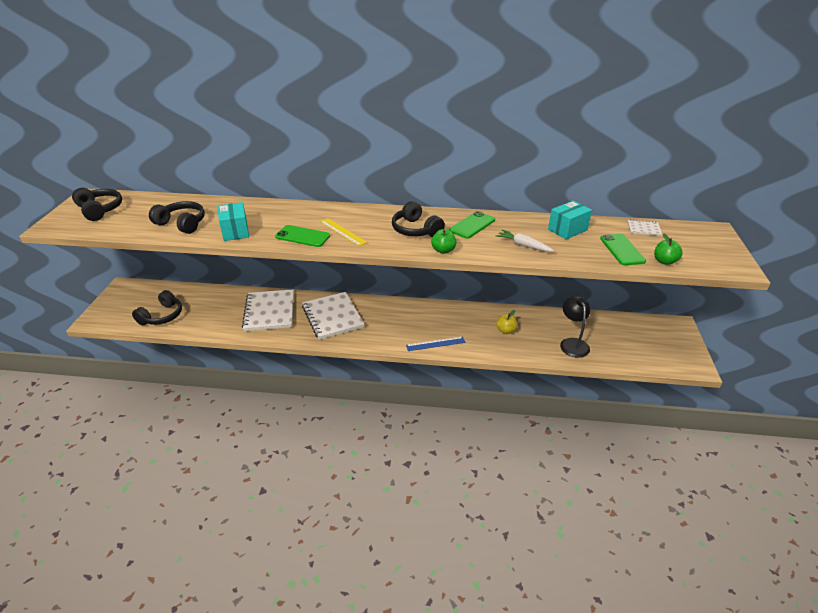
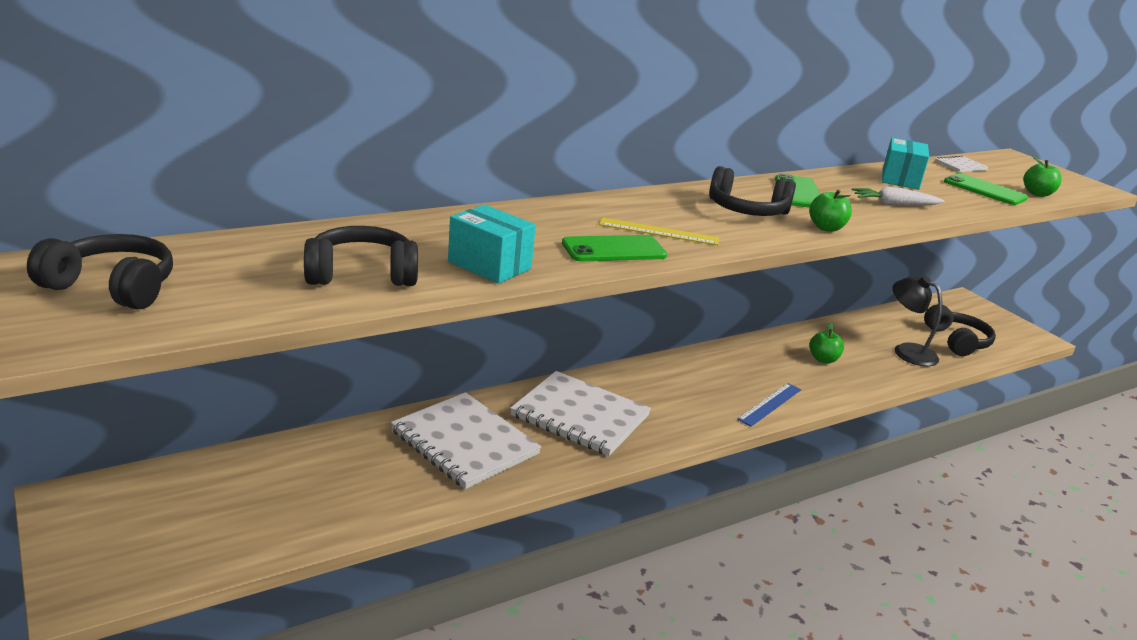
camera: 40 degrees left, 10 degrees down
black headphones [132,290,182,325] -> black headphones moved to [924,304,996,356]
yellow apple [496,310,518,334] -> green apple [809,323,844,363]

